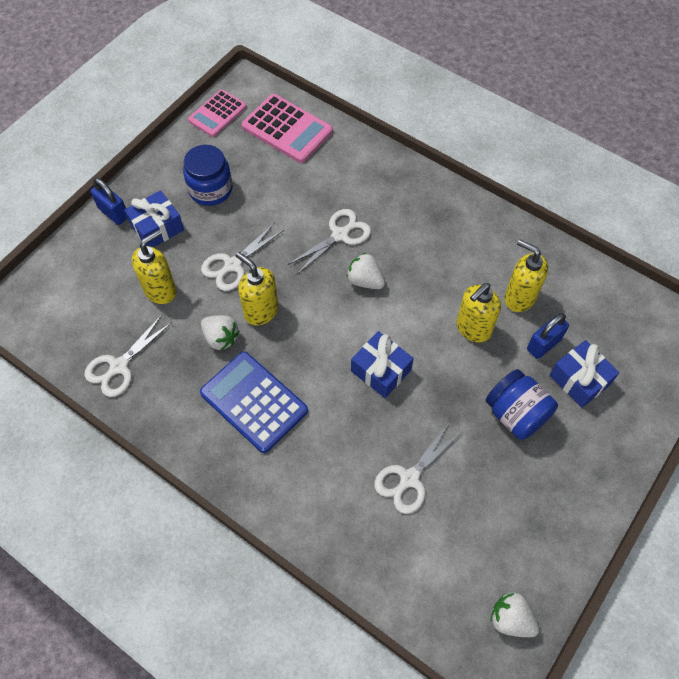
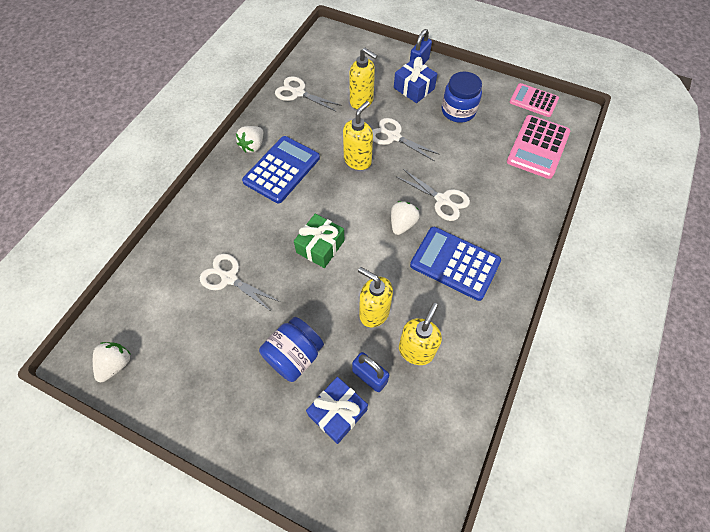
camera: 80 degrees right, 0 degrees up
white strawberry [201,315,240,350] -> white strawberry moved to [236,126,263,153]
blue gift [351,331,414,398] -> green gift [294,214,345,268]
none -> blue calculator [410,227,501,301]

